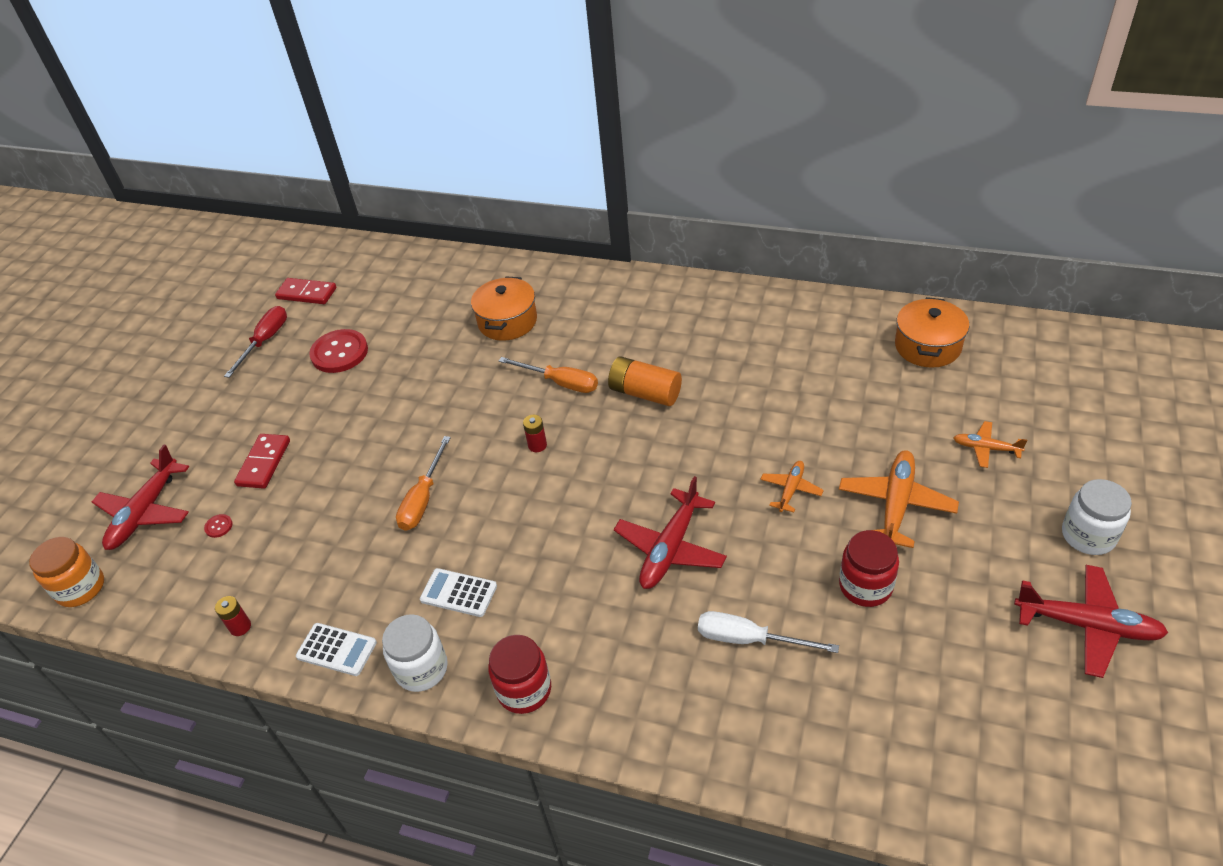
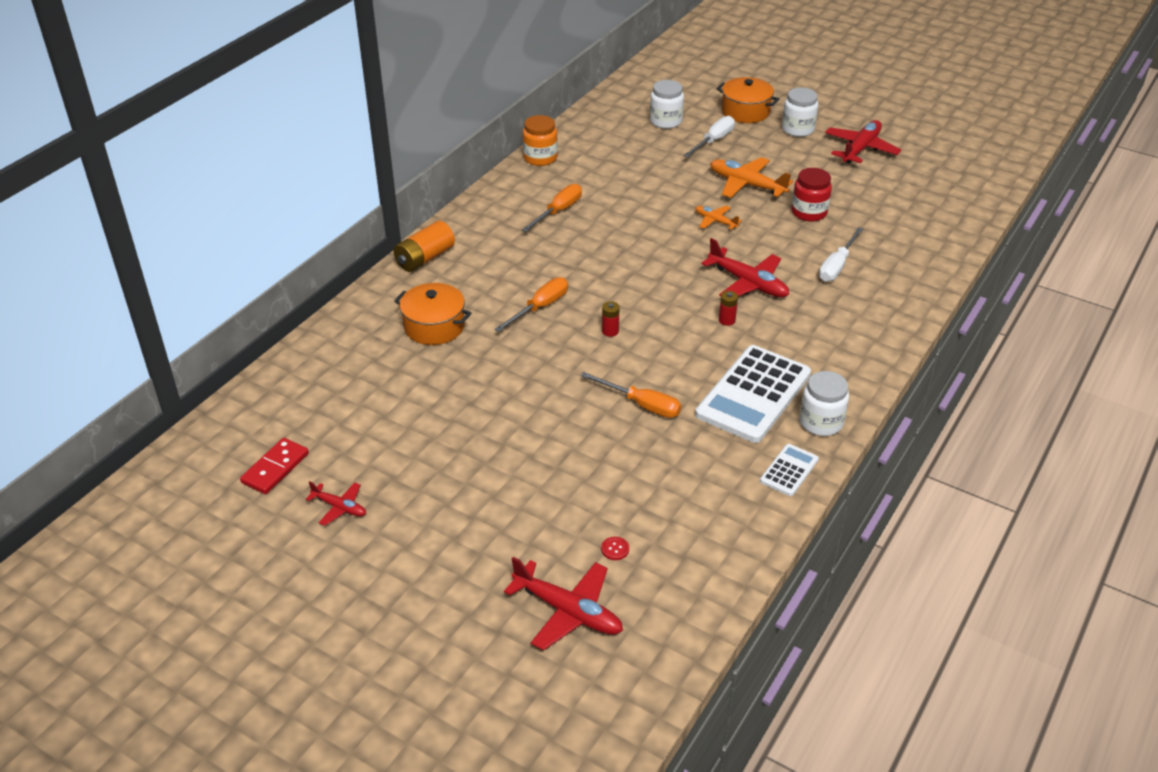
camera: 80 degrees left, 5 degrees down
orange jar [29,537,104,607] -> orange jar moved to [523,115,558,166]
red battery [215,596,251,636] -> red battery moved to [719,291,738,326]
red screwdriver [224,306,287,378] -> red plane [306,481,366,526]
red domino [234,434,290,489] -> none
red button [309,329,368,373] -> none
white calculator [420,568,497,617] -> white calculator [695,345,811,443], size x2.09
red jar [488,635,551,714] -> none
orange battery [608,356,682,406] -> orange battery moved to [393,221,455,272]
orange pot [895,297,969,368] -> orange pot moved to [716,77,779,123]
orange plane [953,421,1027,468] -> white screwdriver [683,116,735,157]
none -> orange screwdriver [522,184,582,232]
none -> white jar [650,80,684,129]

